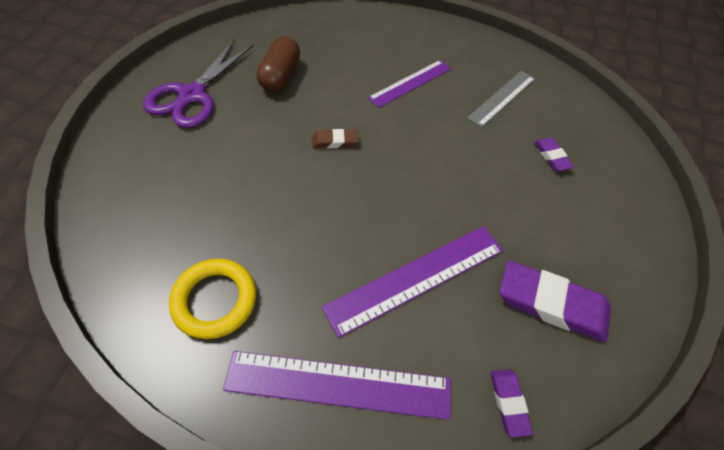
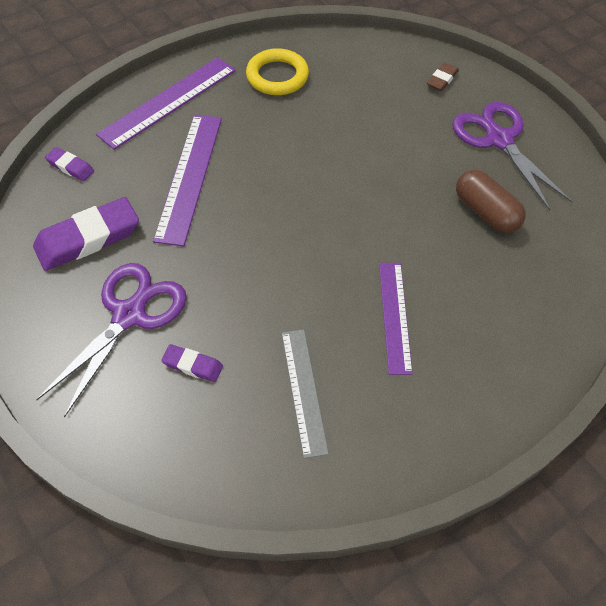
camera: 130 degrees right, 0 degrees up
brown eraser [312,129,359,148] -> brown eraser moved to [427,62,459,91]
none -> purple scissors [36,263,187,417]

